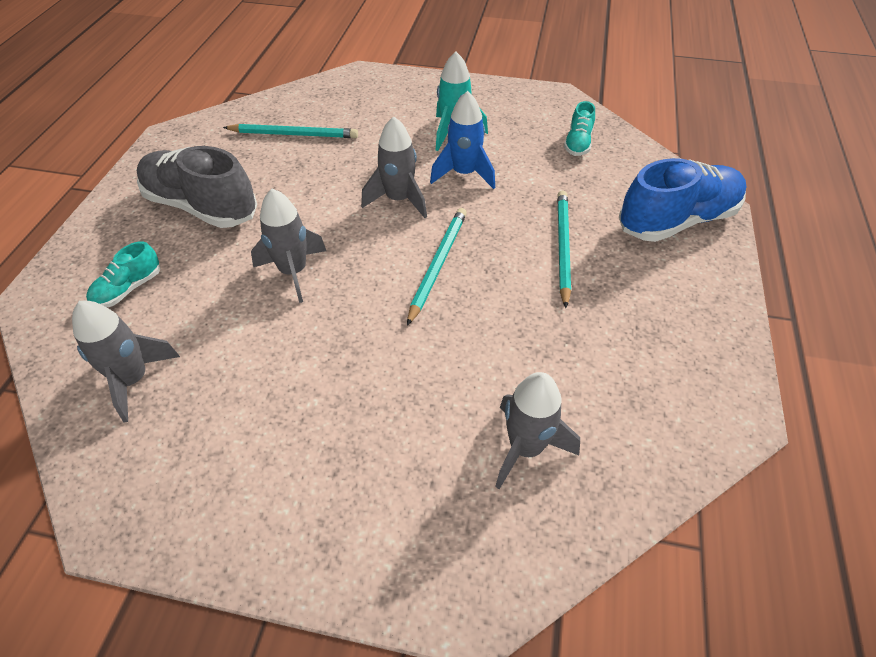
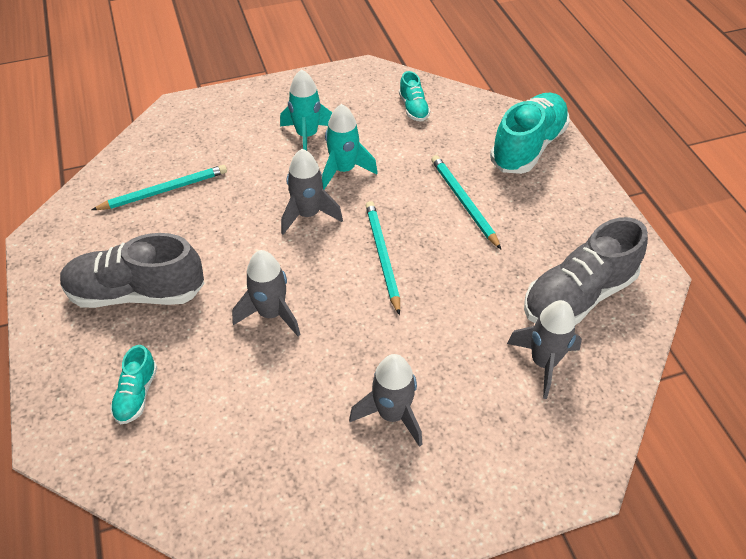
camera: 30 degrees left, 0 degrees up
grey rocket [72,301,180,423] -> grey rocket moved to [349,354,422,447]
blue rocket [430,91,495,189] -> turquoise rocket [322,104,378,189]
blue shoe [619,158,747,242] -> turquoise shoe [490,93,570,174]
none -> grey shoe [524,217,648,325]

